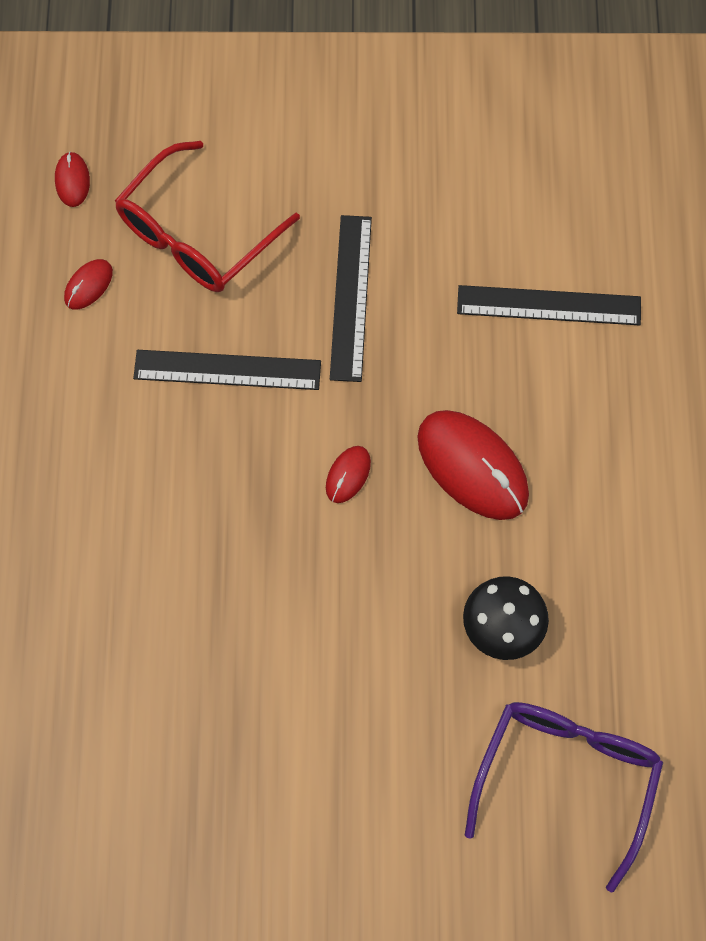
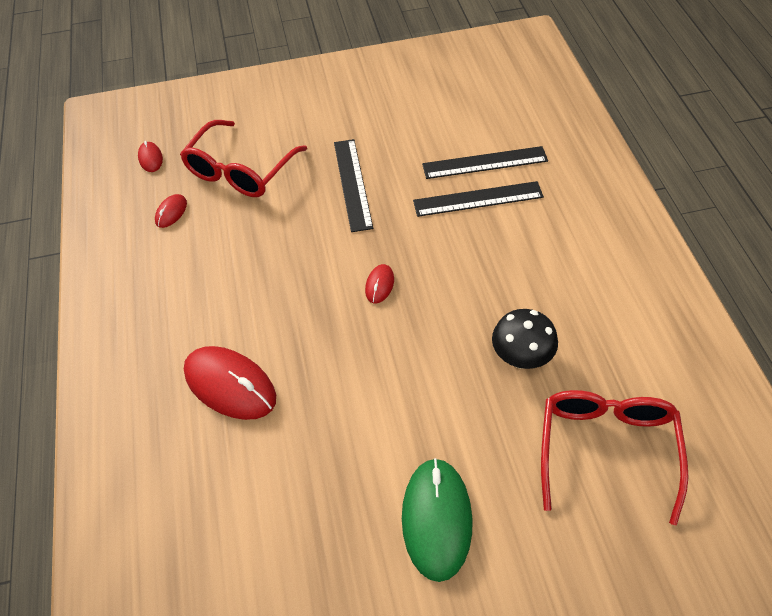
camera: 10 degrees left, 15 degrees down
black ruler [133,350,321,390] -> black ruler moved to [413,181,544,217]
red mouse [417,410,529,520] -> red mouse moved to [184,346,276,420]
purple glasses [465,702,663,893] -> red glasses [541,390,689,525]
none -> green mouse [402,458,473,582]

